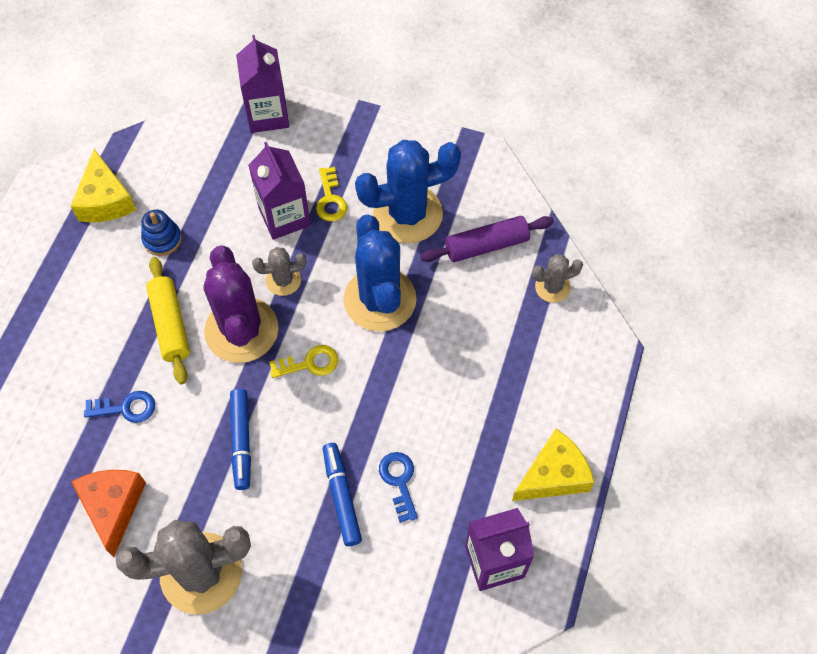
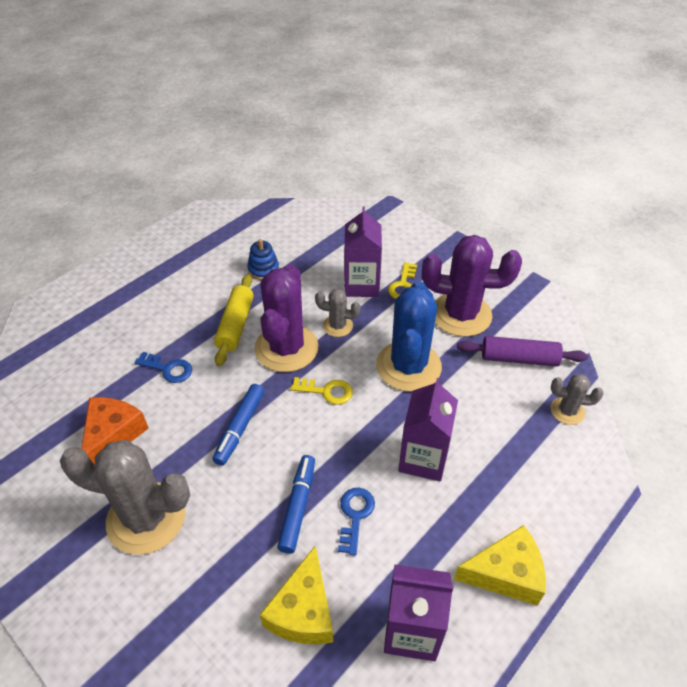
camera: 25 degrees right, 15 degrees down
yellow cheese [71,149,136,222] -> yellow cheese moved to [260,545,333,644]
purple carton [236,35,289,133] -> purple carton moved to [398,378,458,482]
blue cactus [355,140,461,243] -> purple cactus [422,235,522,337]

